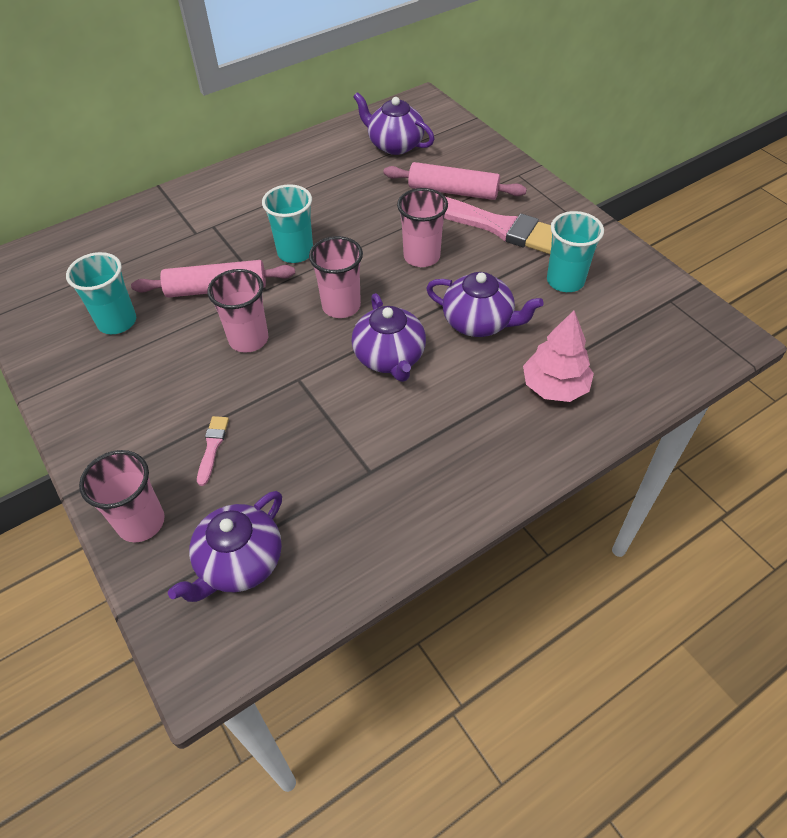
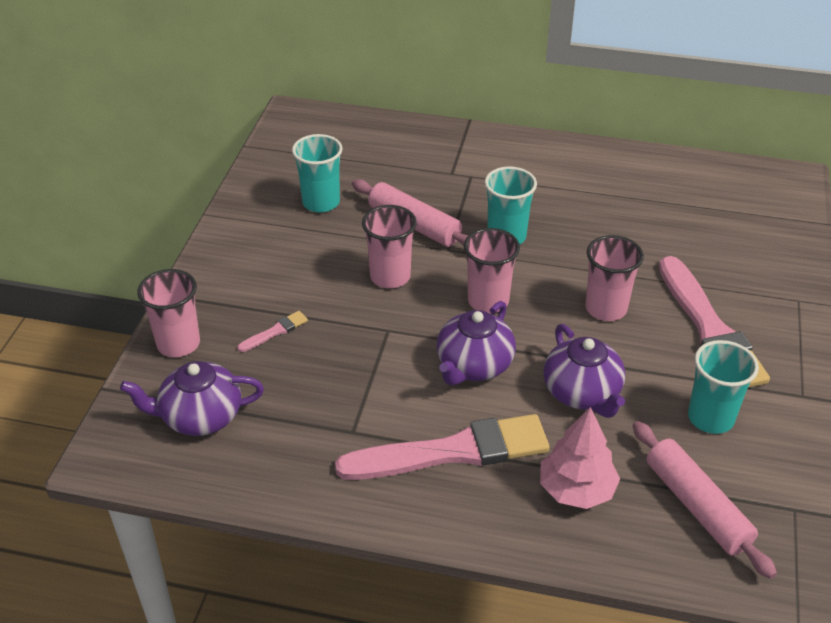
camera: 45 degrees right, 10 degrees down
purple teapot [353,92,434,155] -> none
pink rolling pin [383,162,527,200] -> pink rolling pin moved to [633,421,777,579]
none -> pink brush [335,414,550,480]

